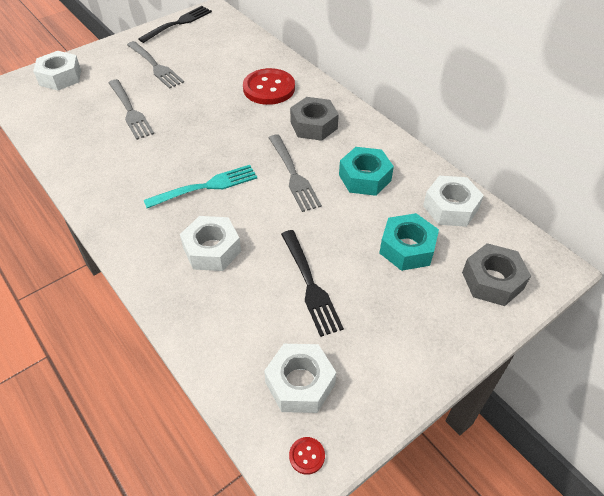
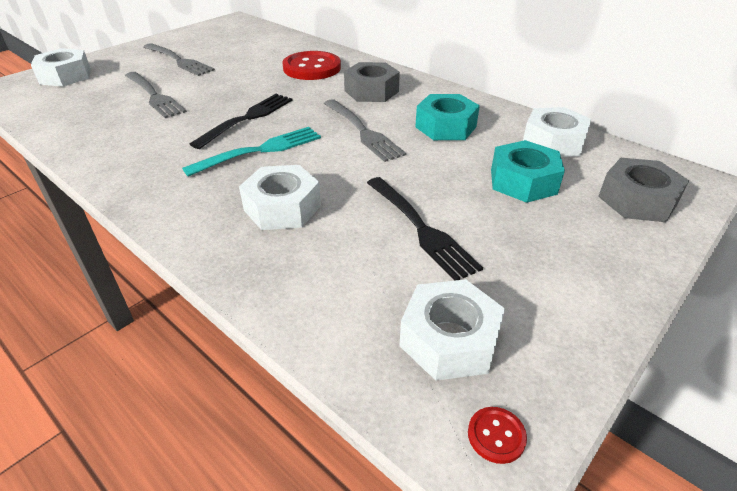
camera: 10 degrees left, 10 degrees down
black fork [138,6,212,43] -> black fork moved to [190,94,293,149]

